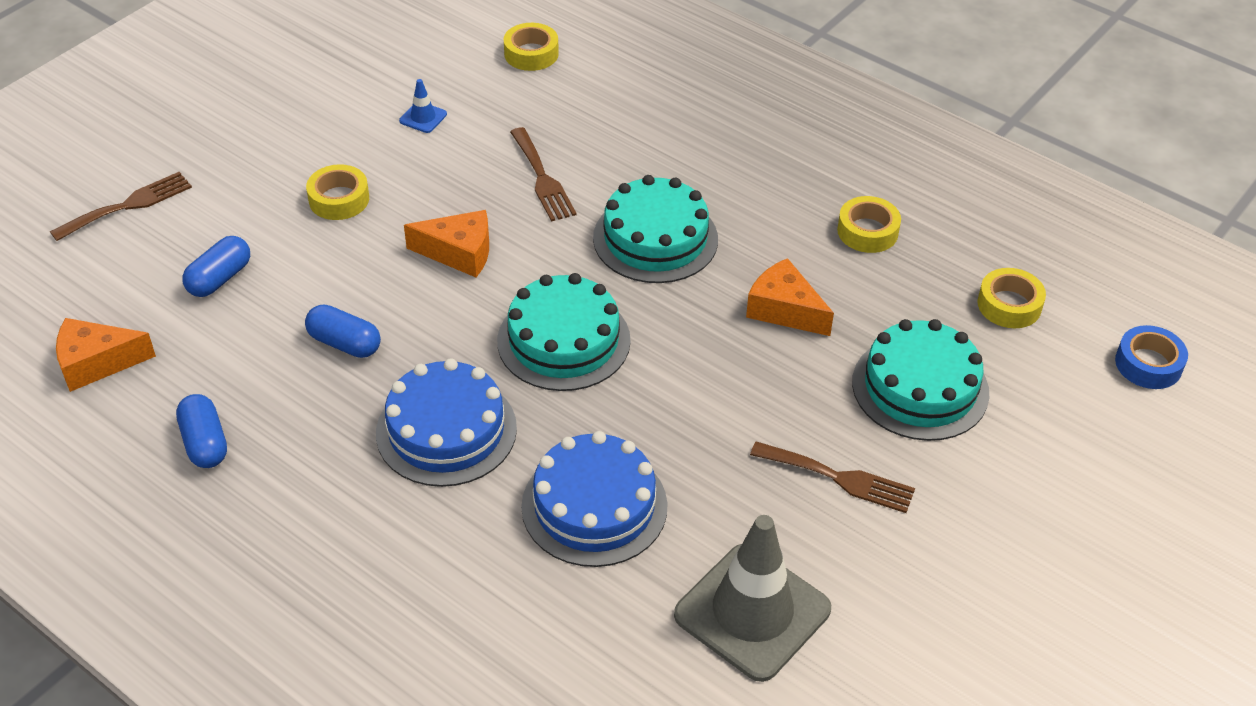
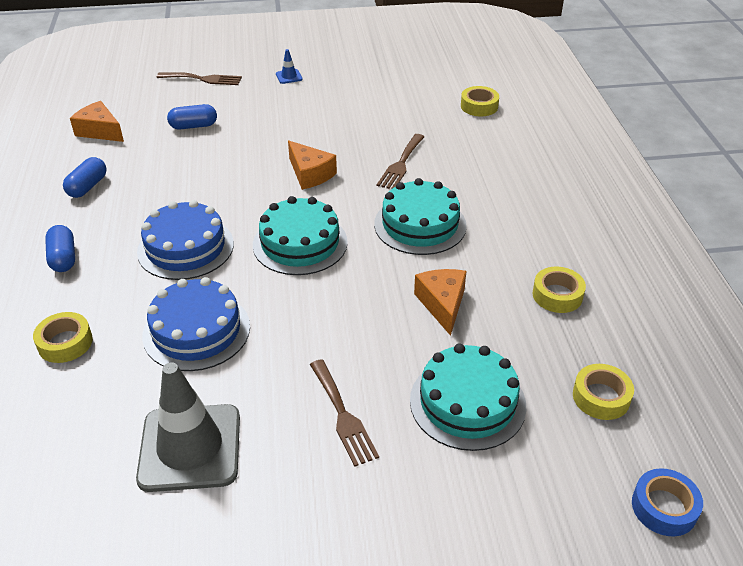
camera: 45 degrees right, 5 degrees down
blue capsule [305,305,381,358] -> blue capsule moved to [45,225,75,272]
yellow tape [306,164,369,220] -> yellow tape moved to [33,312,93,363]
blue traffic cone [399,79,447,133] -> blue traffic cone moved to [276,49,303,84]

